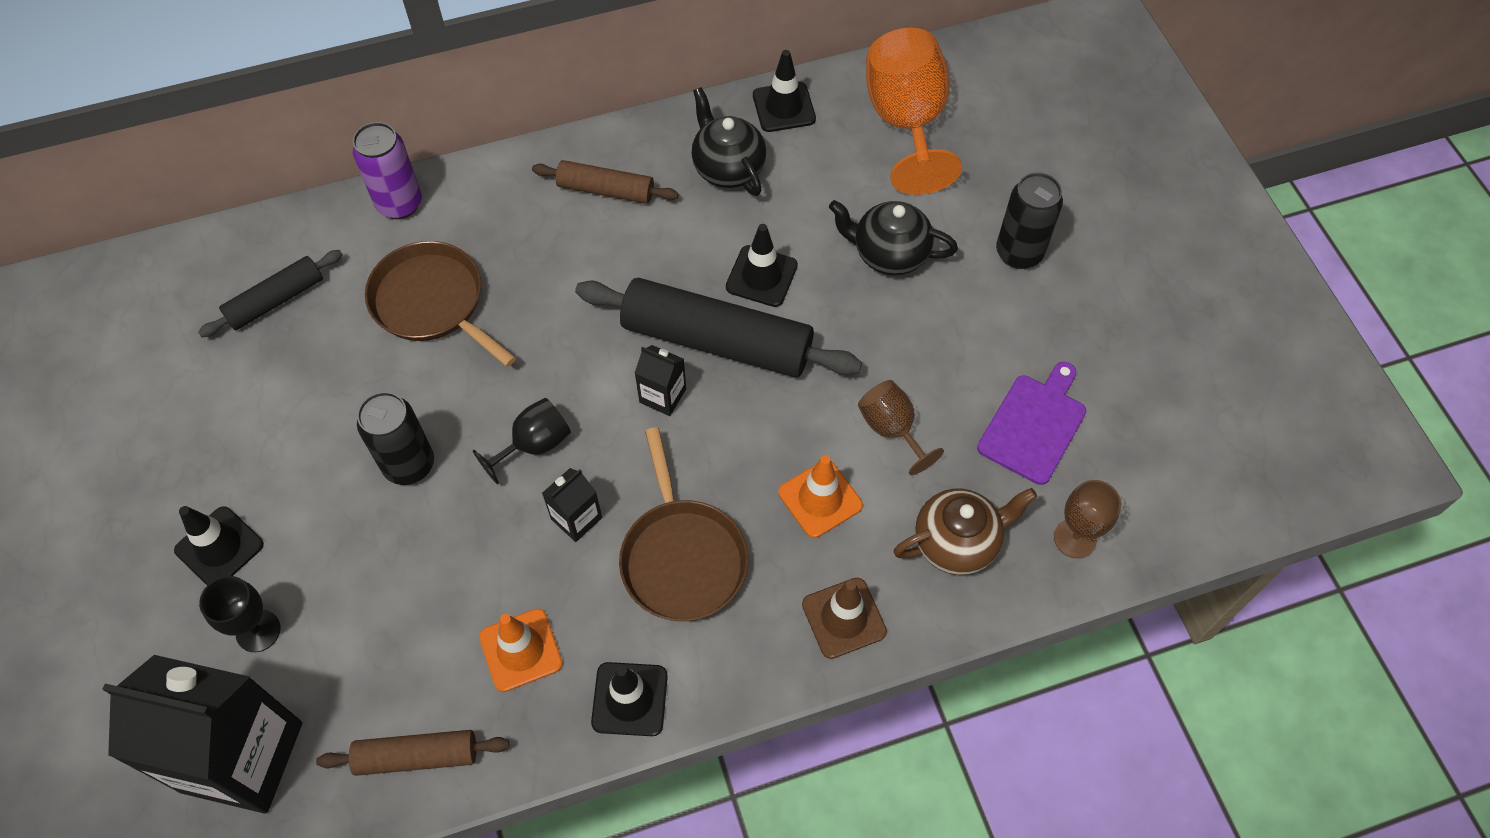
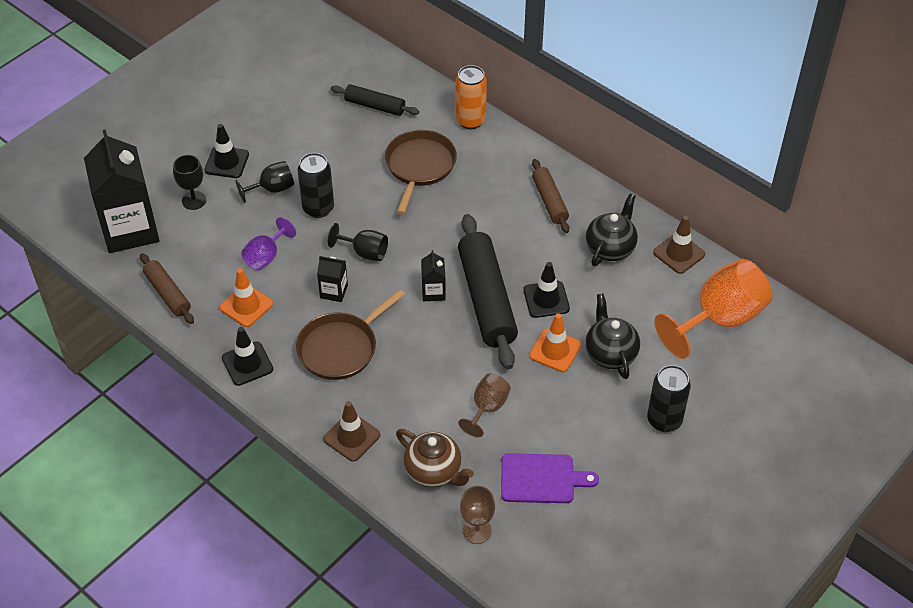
camera: 60 degrees right, 10 degrees down
purple can [352,122,422,219] -> orange can [455,65,487,129]
black traffic cone [753,50,816,132] -> brown traffic cone [653,216,705,274]
orange traffic cone [778,455,863,538] -> orange traffic cone moved to [529,313,581,372]
none -> black goblet [235,161,294,203]
none -> purple goblet [241,217,296,270]

